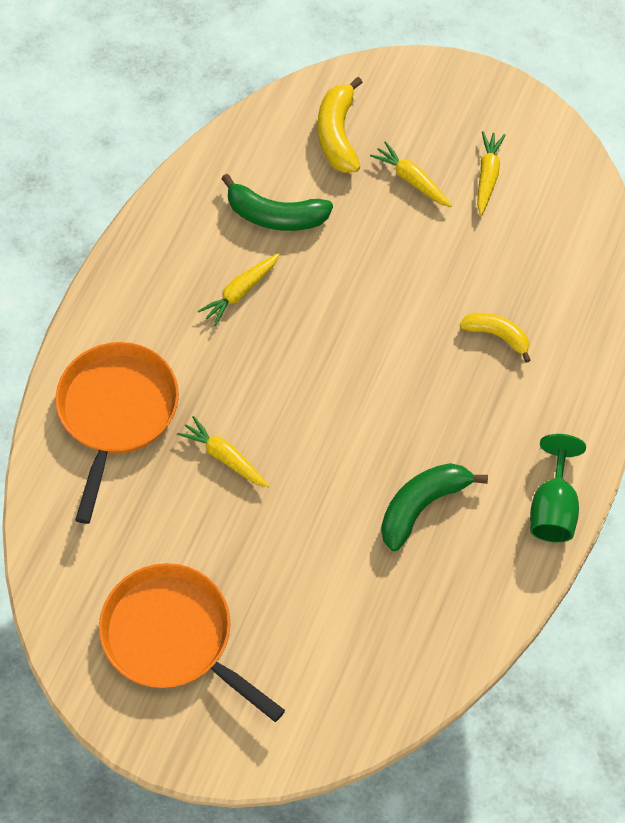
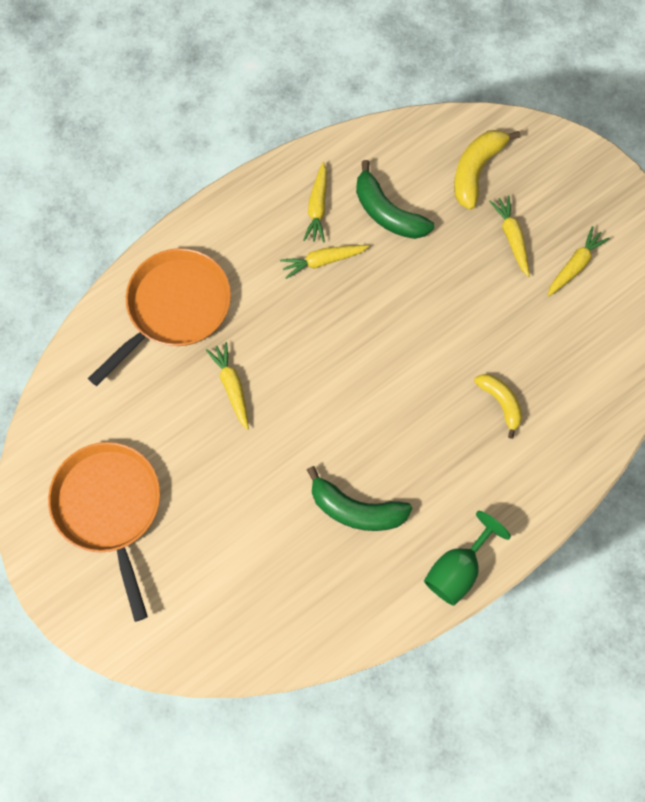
camera: 30 degrees right, 10 degrees up
green banana [381,463,488,551] -> green banana turned 150 degrees counterclockwise [307,466,413,531]
none -> yellow carrot [303,162,327,243]

